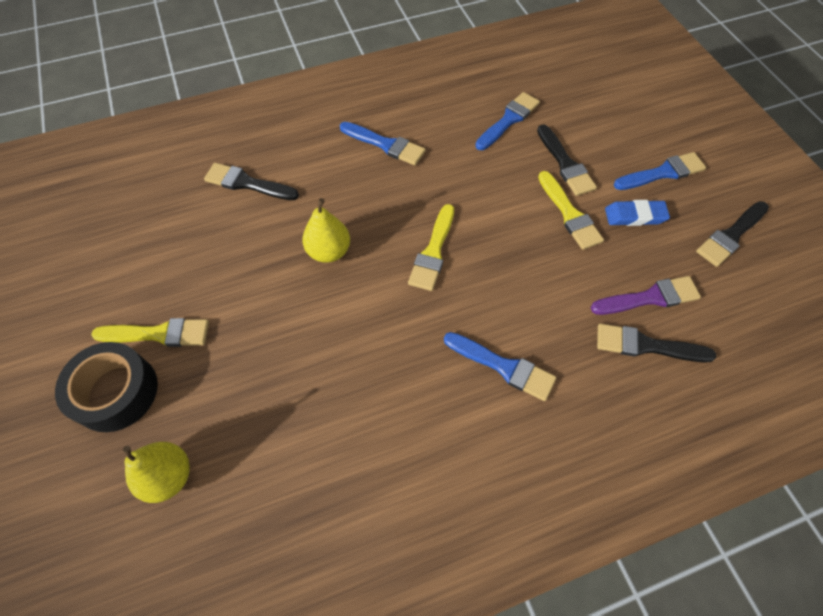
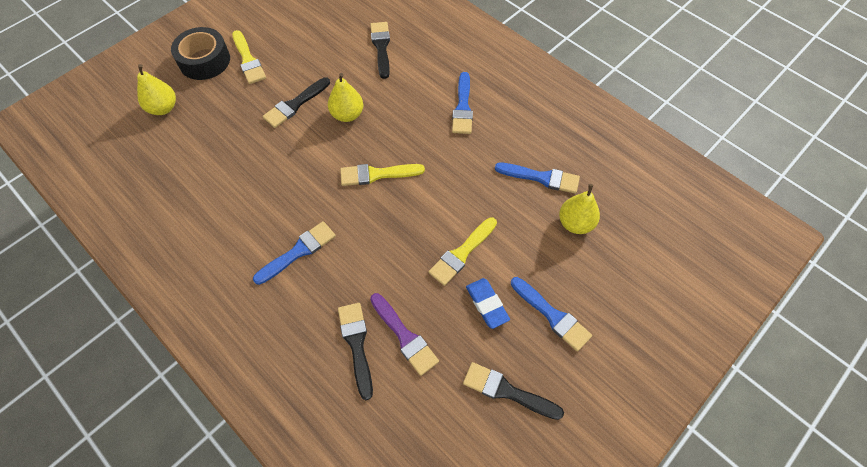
camera: 65 degrees right, 0 degrees up
blue brush [444,332,556,401] -> blue brush turned 135 degrees counterclockwise [253,221,336,285]
black brush [537,124,597,196] -> black brush moved to [263,77,330,128]
none -> yellow pear [559,184,600,234]

